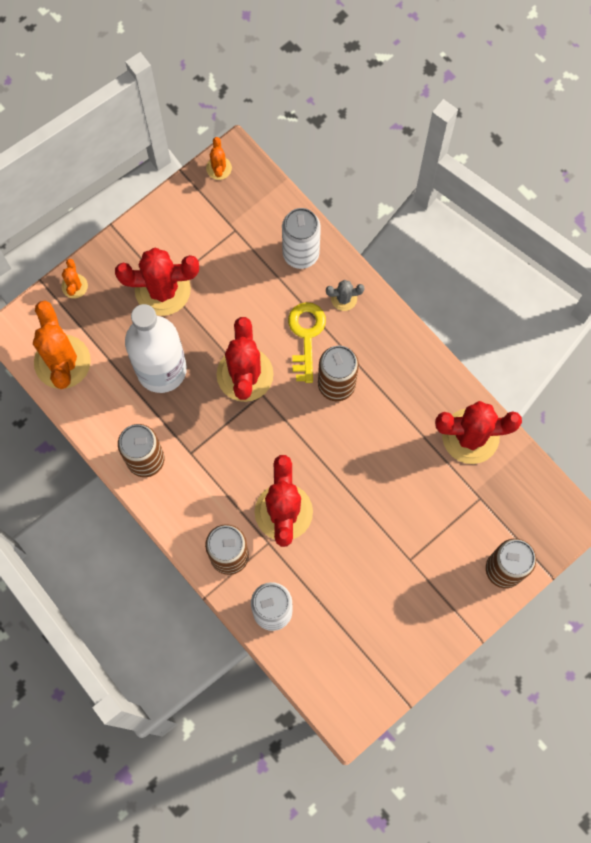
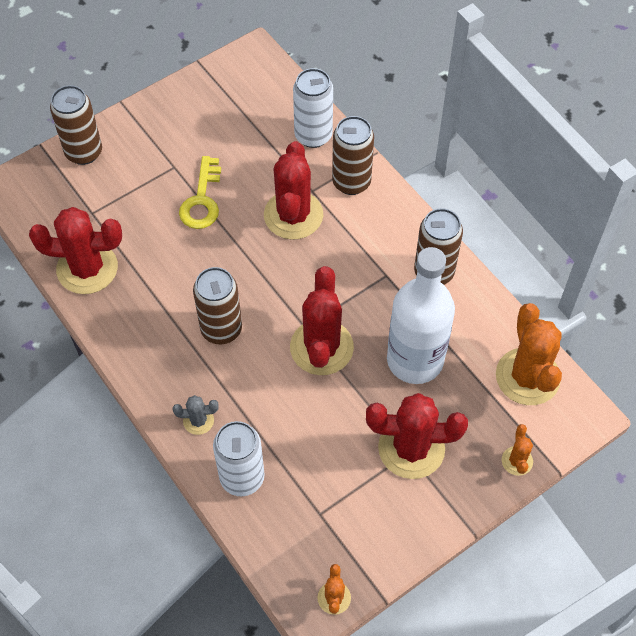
camera: 175 degrees left, 15 degrees down
yellow key [288,302,326,383] -> yellow key moved to [179,156,221,229]

